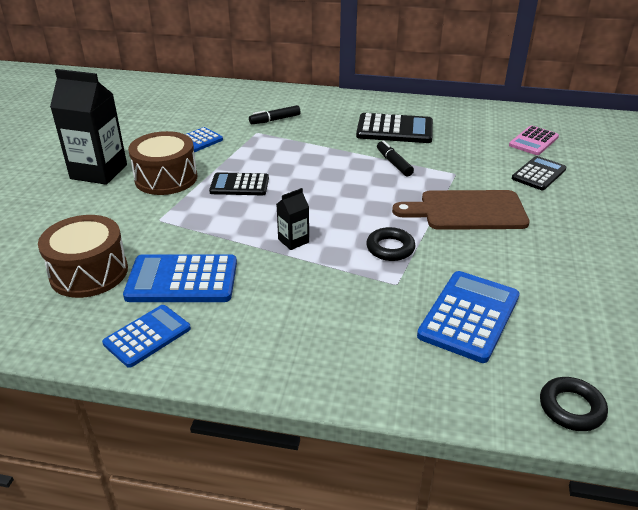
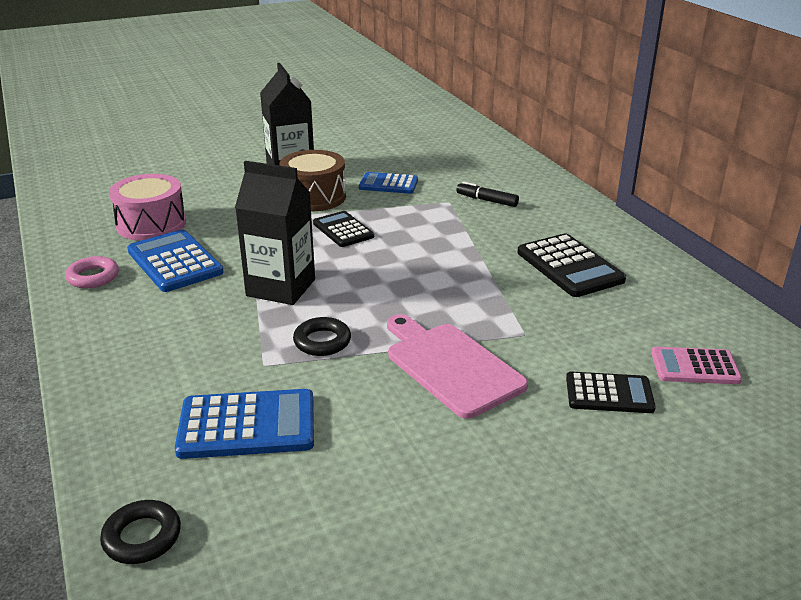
camera: 55 degrees right, 5 degrees down
brown drum [38,215,128,298] -> pink drum [109,174,186,241]
blue calculator [102,305,191,368] -> pink ring [65,256,119,288]
black carton [277,188,309,250] -> black carton [235,161,315,305], size x2.11
black marker [377,140,414,176] -> none
brown cutting board [392,190,530,230] -> pink cutting board [387,314,528,419]

